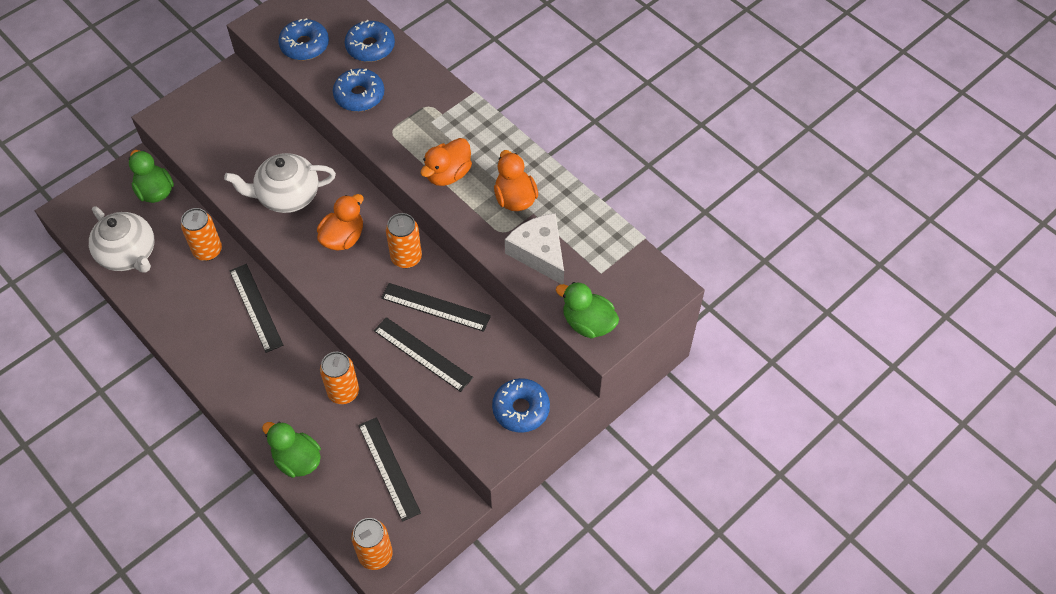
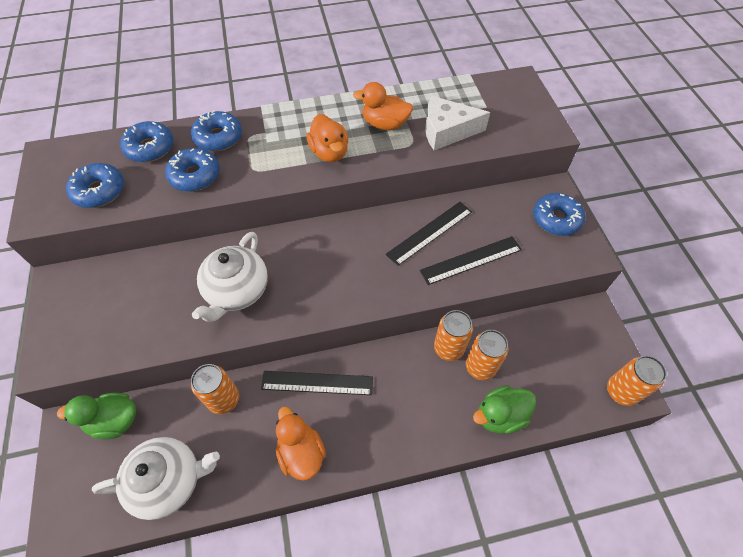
camera: 60 degrees left, 0 degrees up
orange duck [317,194,363,251] -> orange duck moved to [276,407,326,481]
black ruler [358,417,421,522] -> none
orange can [386,213,422,268] -> orange can moved to [466,330,508,380]
green duck [556,282,619,339] -> none
none -> blue donut [191,110,242,151]

